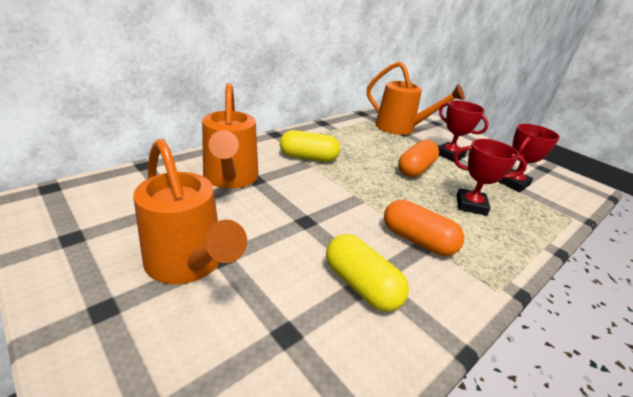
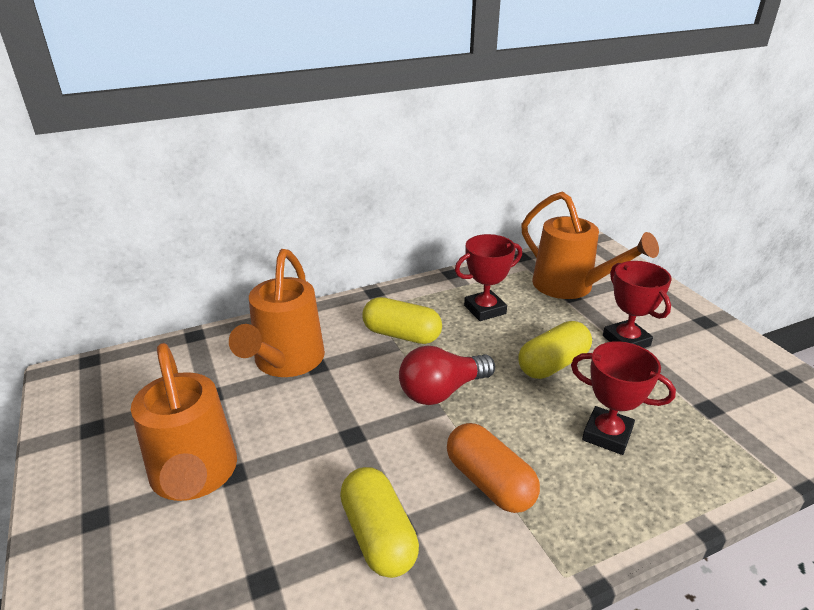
camera: 20 degrees right, 0 degrees up
orange capsule [398,140,439,177] -> yellow capsule [519,321,592,379]
red trophy [499,124,560,192] -> red trophy moved to [455,234,522,321]
none -> red light bulb [399,346,495,405]

